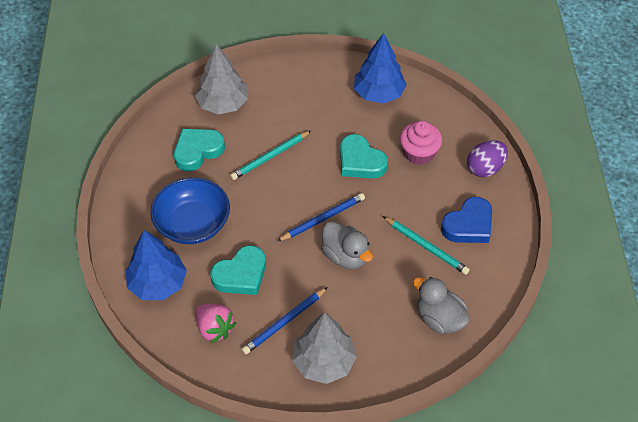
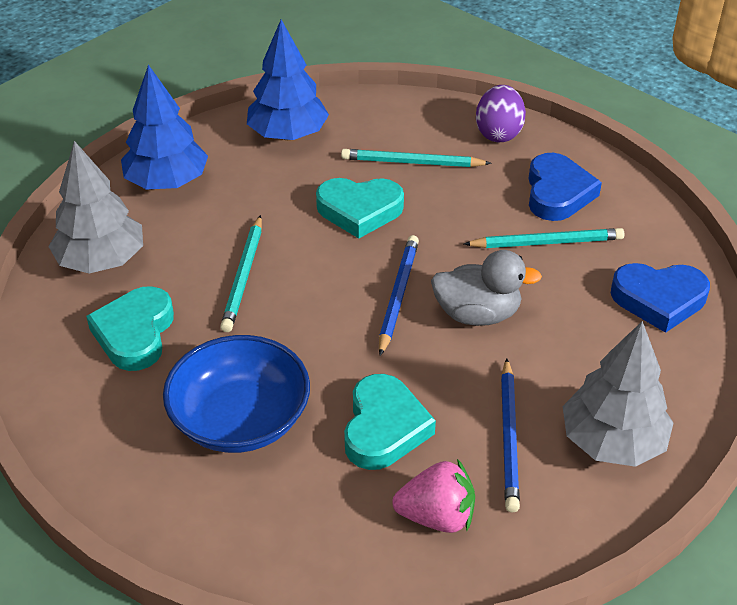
camera: 45 degrees left, 10 degrees down
blue tree [126,230,187,300] -> blue tree moved to [121,65,208,190]
pink cupcake [400,121,442,165] -> turquoise pencil [341,149,492,167]
grey duck [413,277,470,334] -> blue heart [611,263,710,333]

